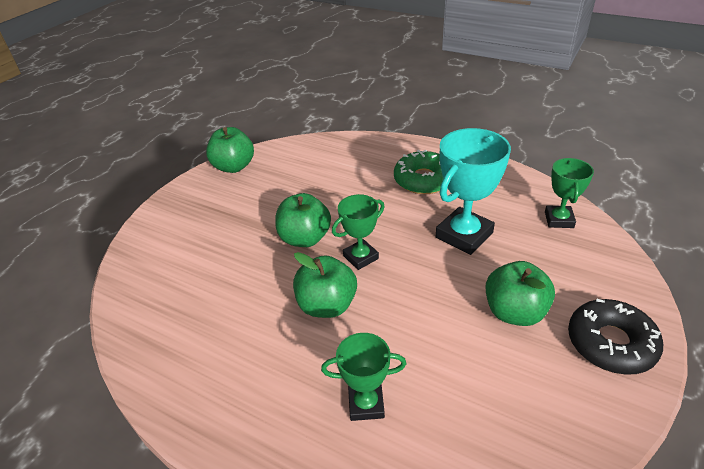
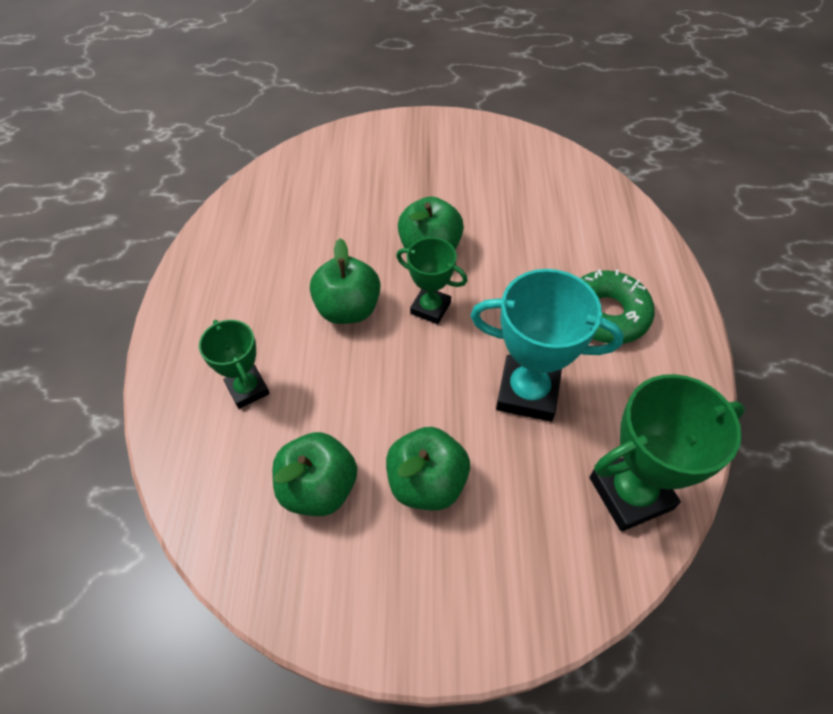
camera: 60 degrees right, 15 degrees up
green apple [206,127,254,173] -> green apple moved to [272,432,357,516]
green trophy [545,158,594,228] -> green trophy [590,374,745,532], size x1.66
black donut [568,299,663,375] -> none

